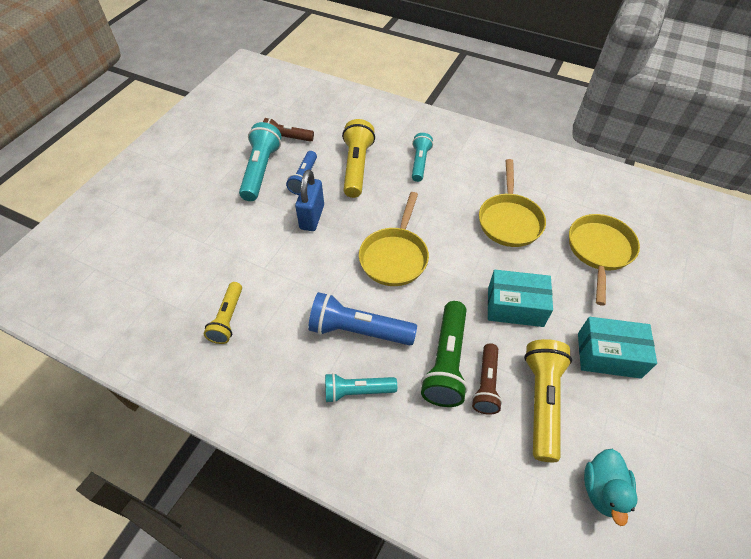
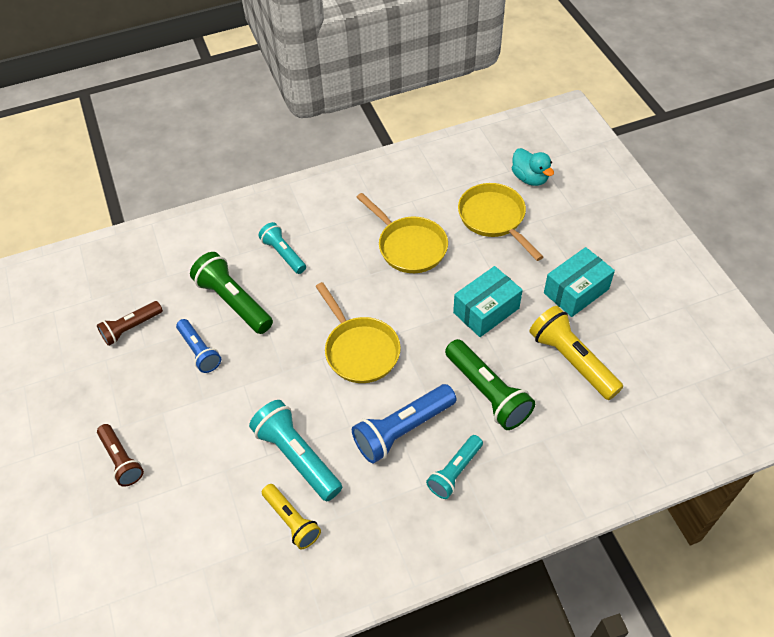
camera: 45 degrees left, 0 degrees up
turquoise flashlight [239,122,282,201] -> turquoise flashlight moved to [249,400,342,501]
blue padlock [295,169,324,231] -> none
yellow flashlight [342,119,375,198] -> green flashlight [190,252,273,334]
brown flashlight [472,343,502,415] -> brown flashlight moved to [97,424,144,487]
turquoise duck [584,449,638,526] -> turquoise duck moved to [512,148,554,186]

